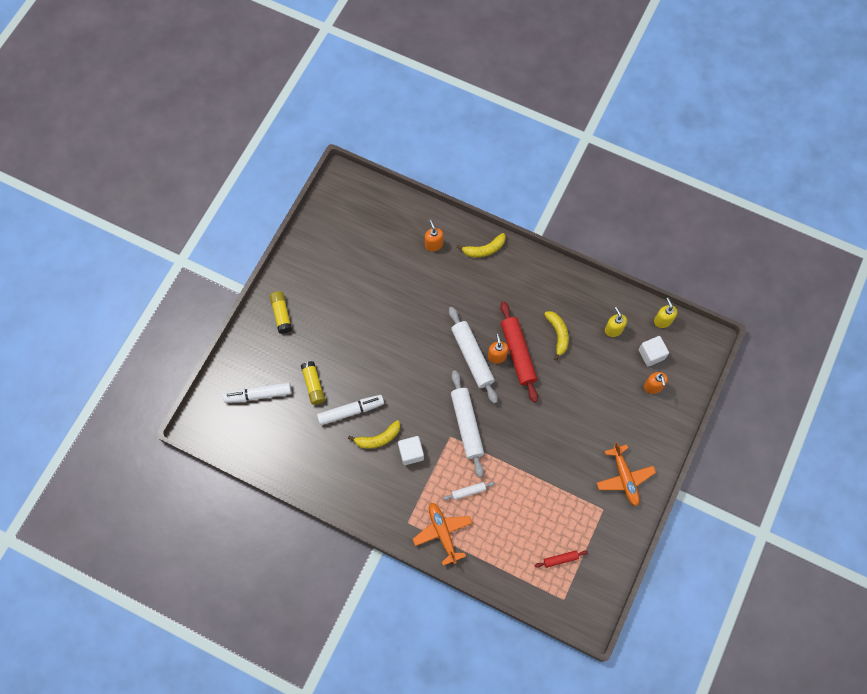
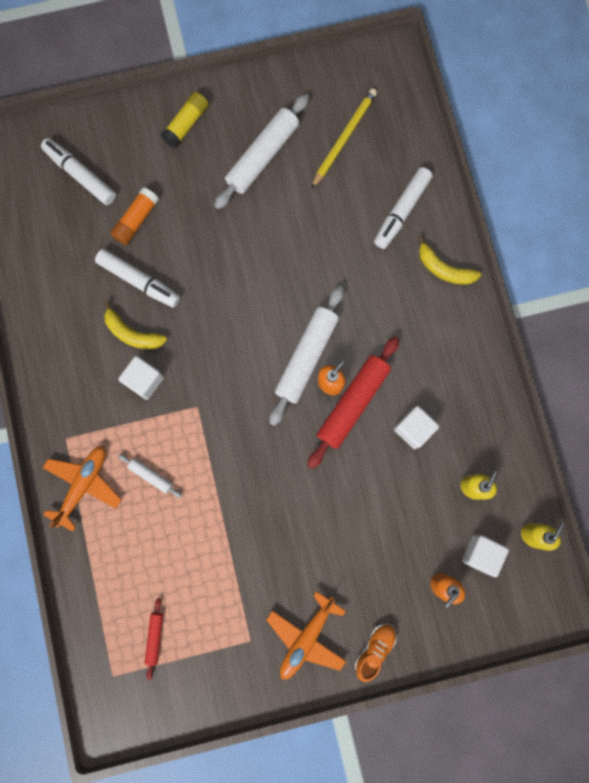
camera: 50 degrees right, 10 degrees up
yellow glue stick [301,361,325,405] -> orange glue stick [110,187,159,245]
orange soap dispenser [425,220,443,251] -> white marker [374,167,433,249]
white rolling pin [451,370,484,478] -> white rolling pin moved to [214,94,309,209]
red rolling pin [535,550,588,568] -> red rolling pin turned 60 degrees clockwise [145,598,163,680]
yellow banana [544,311,569,361] -> white cube [394,406,439,449]
none -> yellow pencil [311,88,377,189]
none -> orange shoe [355,624,397,682]

